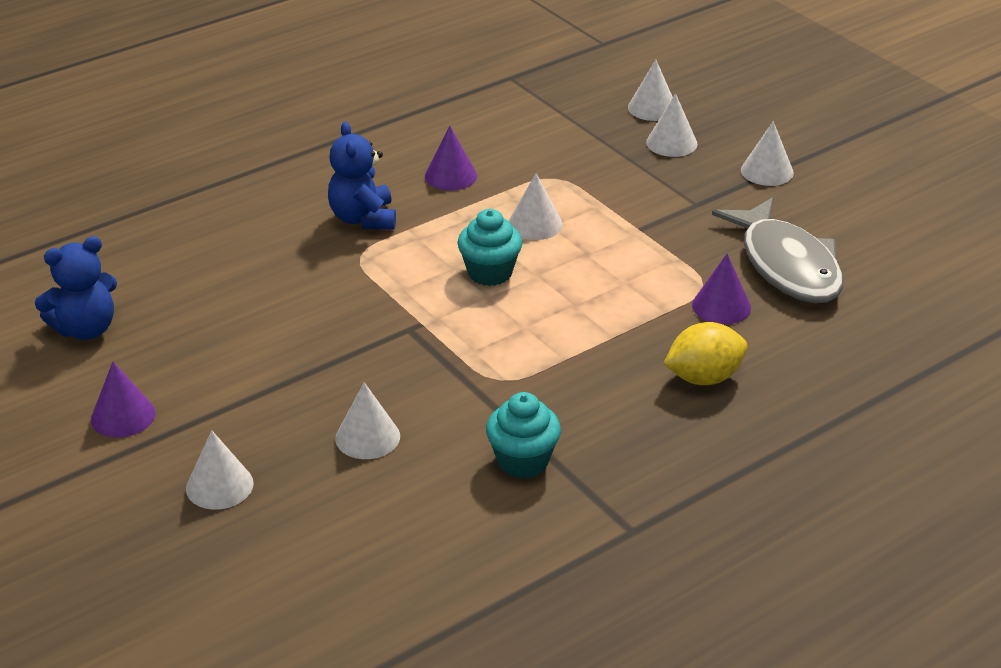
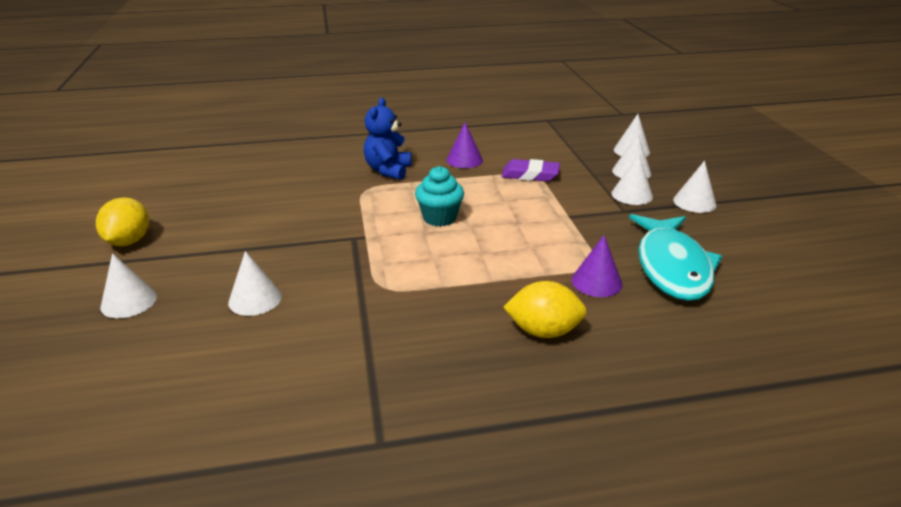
camera: 25 degrees right, 5 degrees down
blue teddy bear [35,236,117,340] -> none
purple cone [91,362,156,438] -> yellow lemon [96,197,149,246]
turquoise cupcake [486,392,561,479] -> none
white cone [509,173,563,240] -> white cone moved to [611,154,653,205]
grey fish [712,197,843,303] -> turquoise fish [629,214,723,301]
none -> purple eraser [501,159,560,181]

